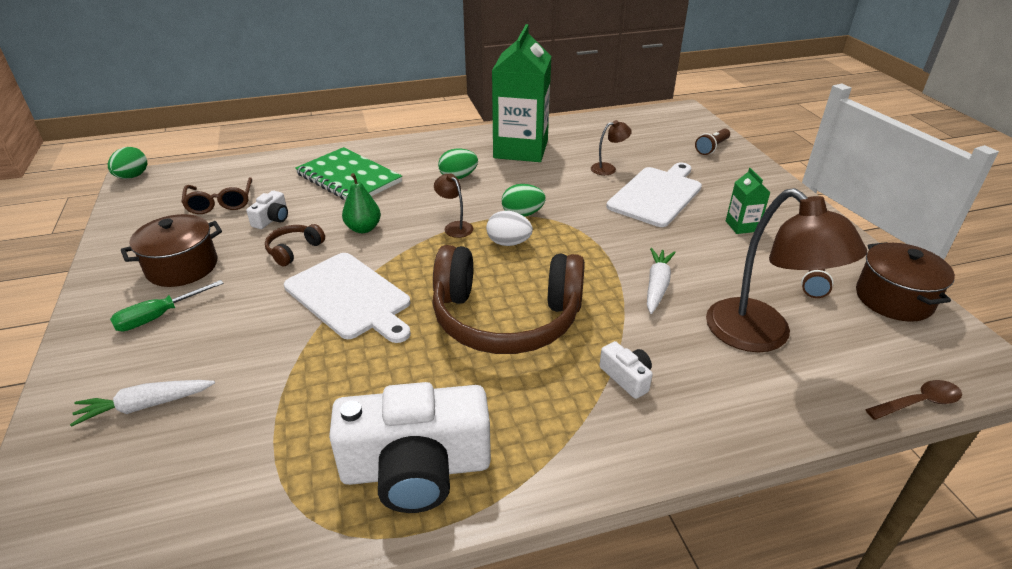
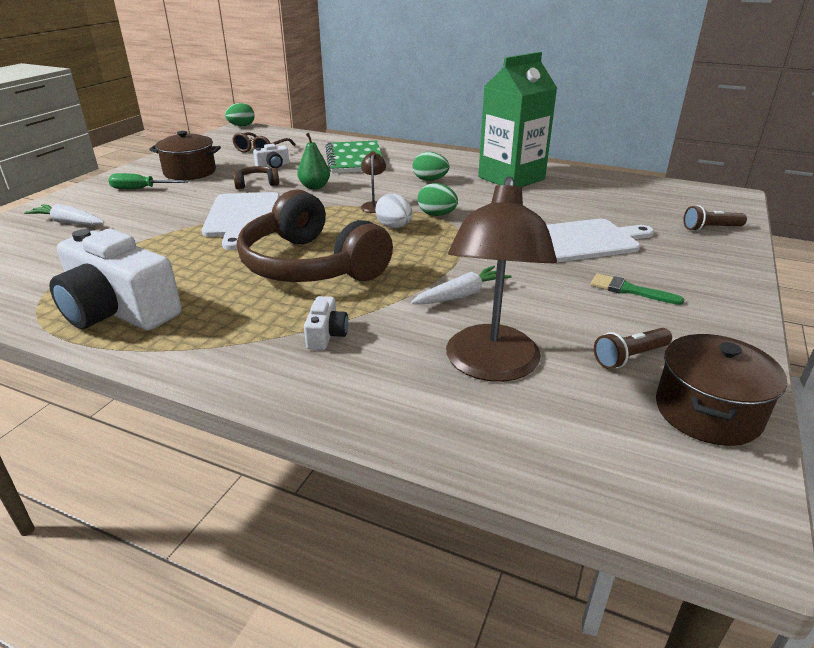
camera: 40 degrees right, 5 degrees down
brown lamp [591,120,632,175] -> none
green carton [726,168,770,234] -> green brush [591,273,684,305]
brown spoon [865,380,962,420] -> none

